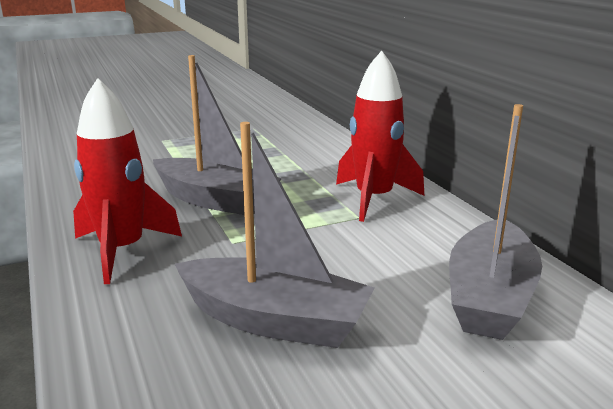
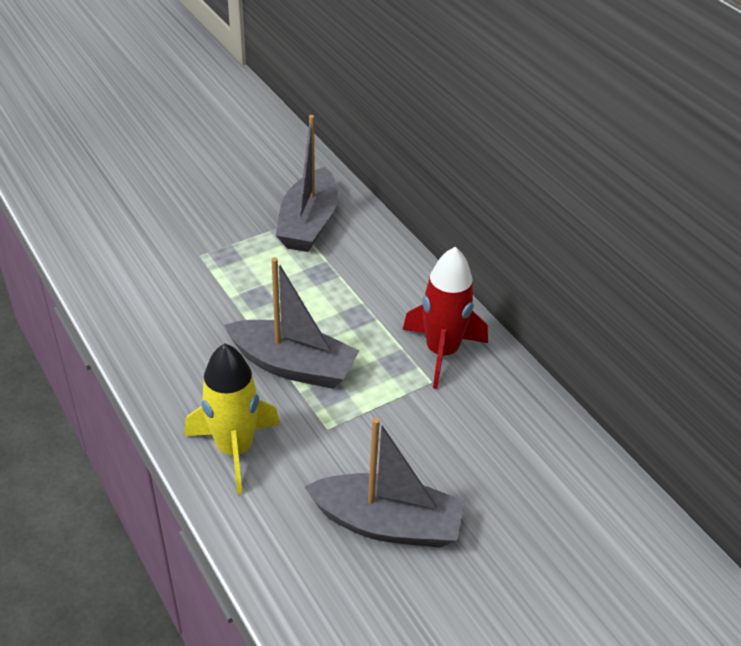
camera: 10 degrees left, 20 degrees up
red rocket [73,78,182,284] -> yellow rocket [185,343,280,495]
grey boat [449,104,542,340] -> grey boat moved to [276,115,338,252]

